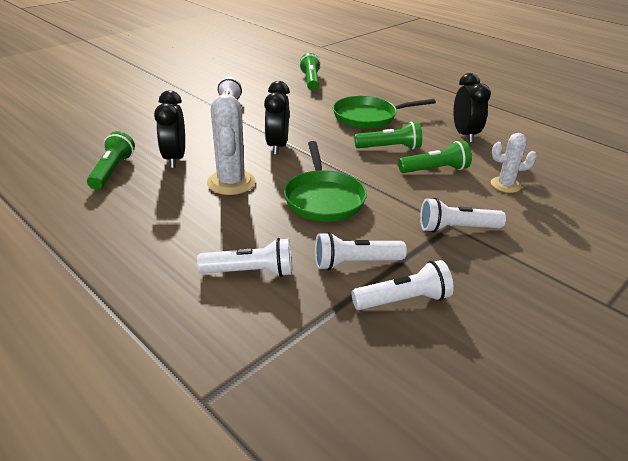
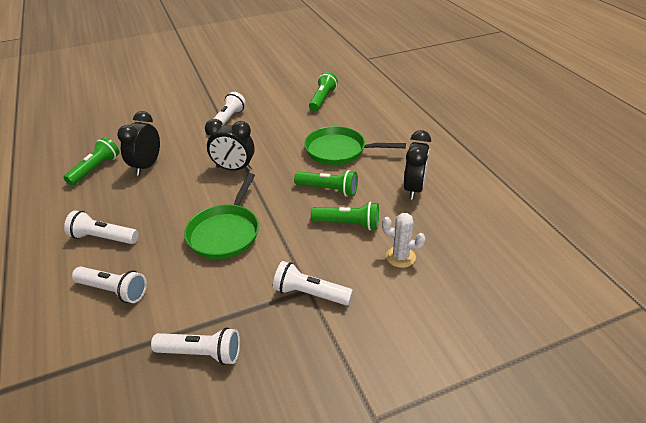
camera: 25 degrees right, 5 degrees up
white cactus [207,94,256,195] -> none
black clock [264,81,290,155] -> black clock turned 105 degrees counterclockwise [205,119,255,171]
white flashlight [315,232,407,270] -> white flashlight moved to [64,210,138,244]

